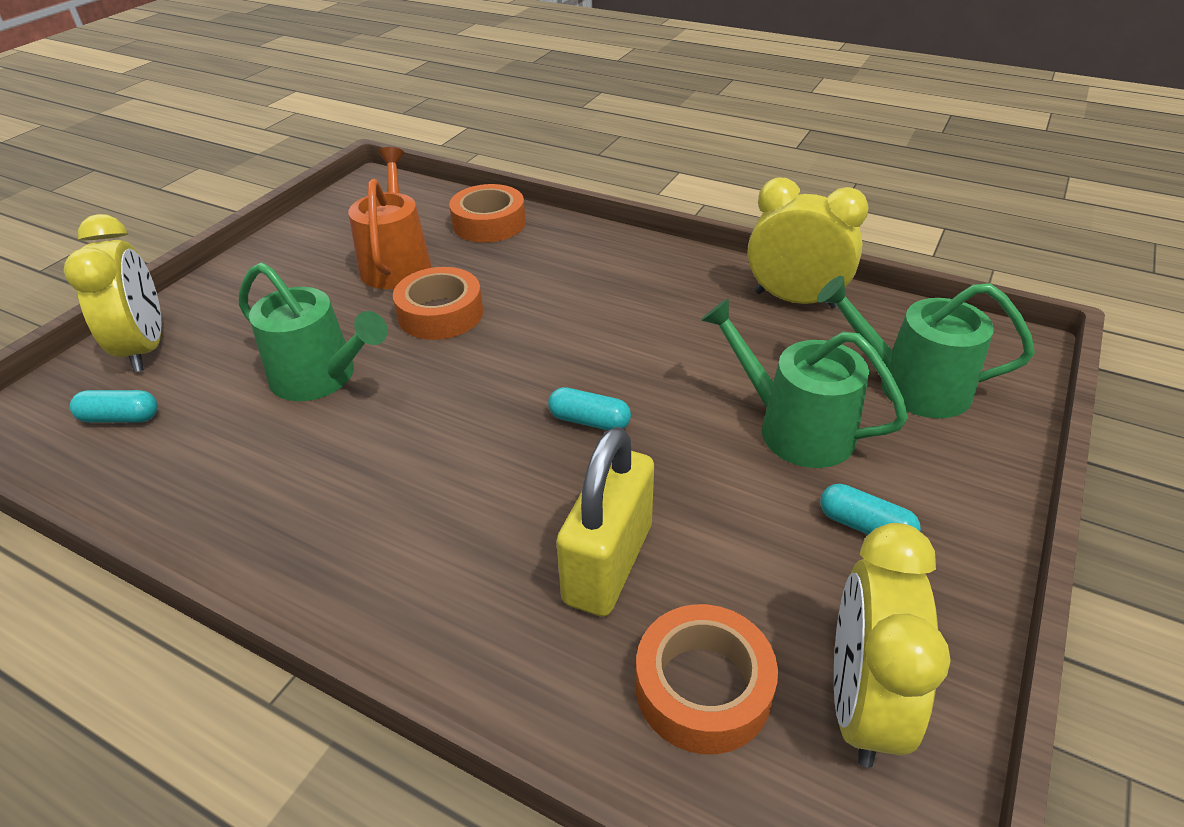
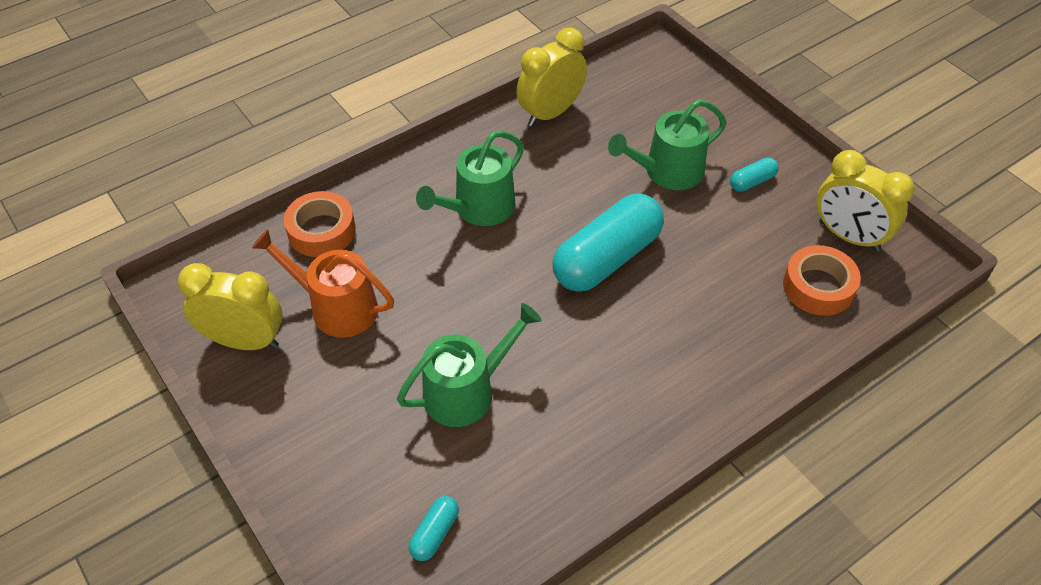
camera: 65 degrees left, 10 degrees up
yellow clock [64,214,162,372] -> yellow clock moved to [178,263,283,350]
orange tape [393,267,483,340] -> none
turquoise capsule [548,387,631,430] -> turquoise capsule [553,194,664,292], size x2.31
yellow padlock [556,427,654,617] -> none
green watering can [817,276,1035,418] -> green watering can moved to [416,131,524,226]

